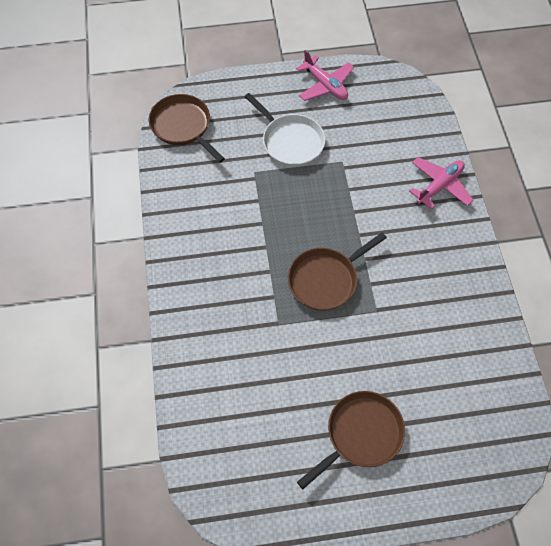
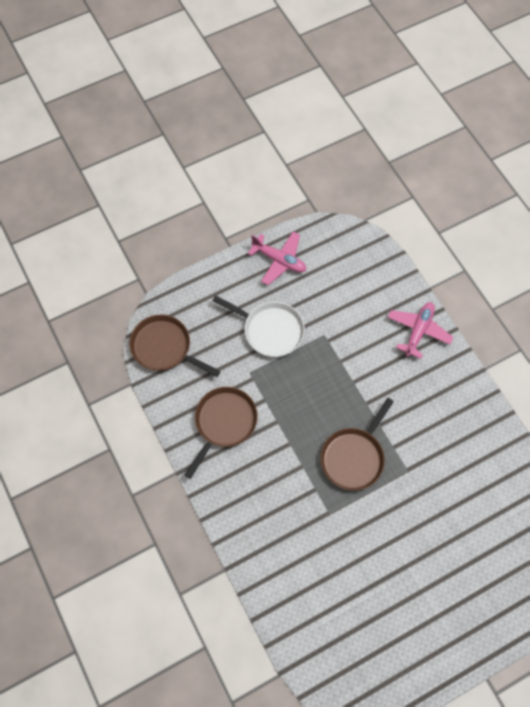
camera: 20 degrees left, 5 degrees up
brown pan [297,391,405,489] -> brown pan moved to [185,387,258,479]

